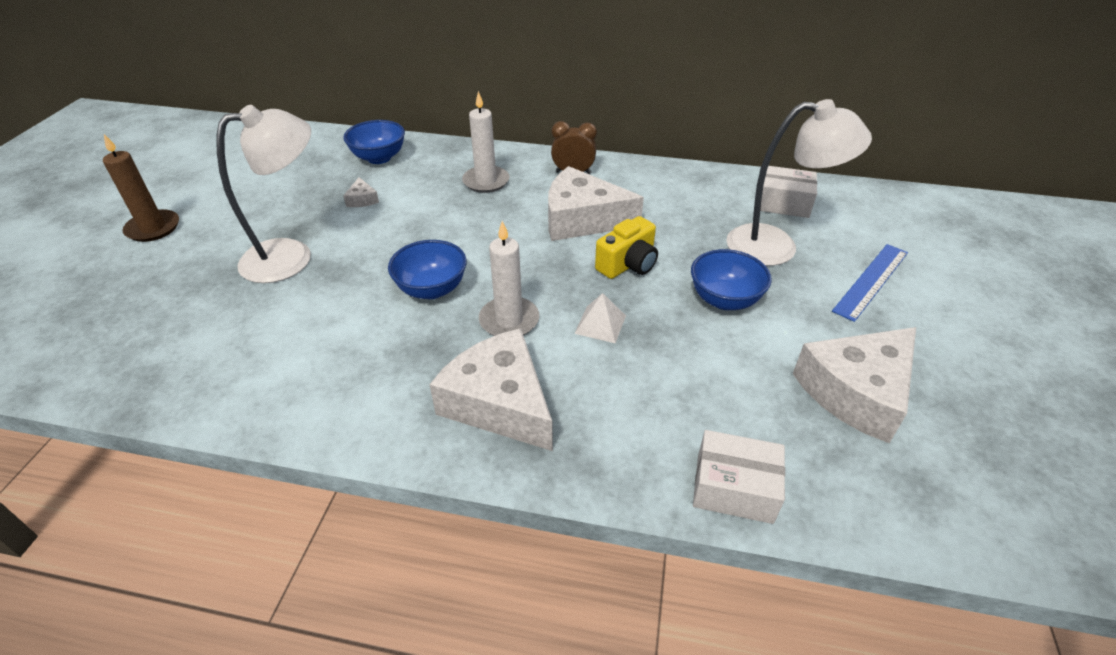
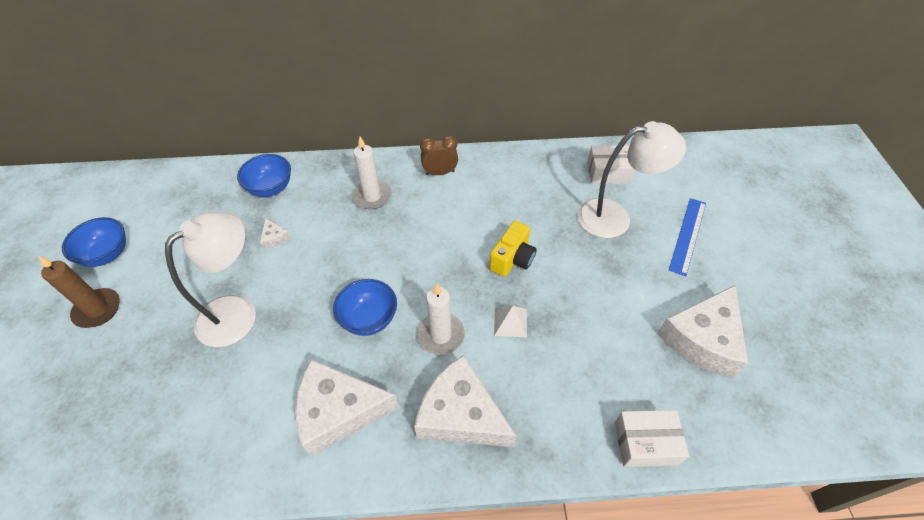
camera: 15 degrees left, 10 degrees up
white cheese [548,166,644,241] -> white cheese moved to [295,359,399,457]
blue bowl [691,249,772,310] -> blue bowl moved to [62,217,126,267]

